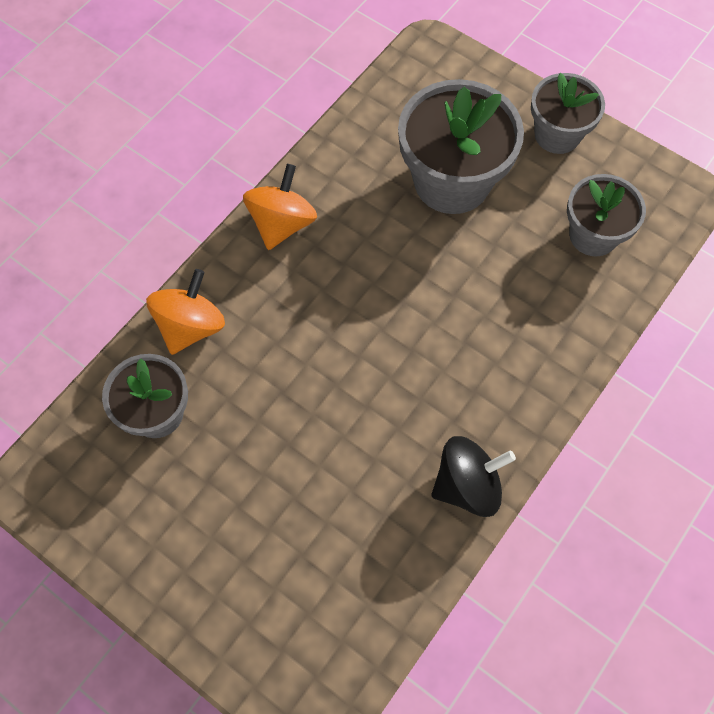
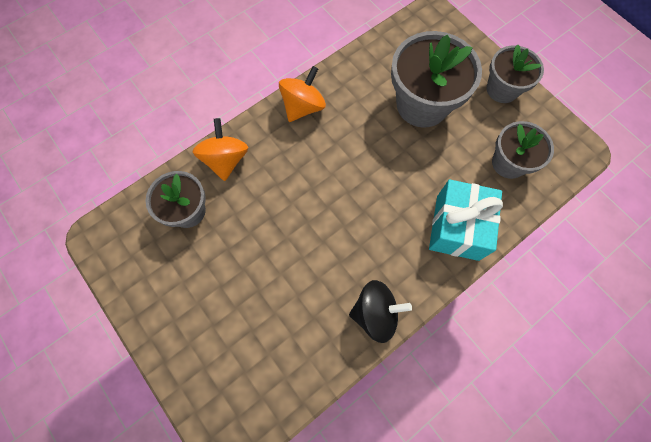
camera: 15 degrees right, 5 degrees up
orange spinning top [146,269,225,355] -> orange spinning top turned 45 degrees counterclockwise [192,118,248,181]
none -> turquoise gift [429,180,503,261]

